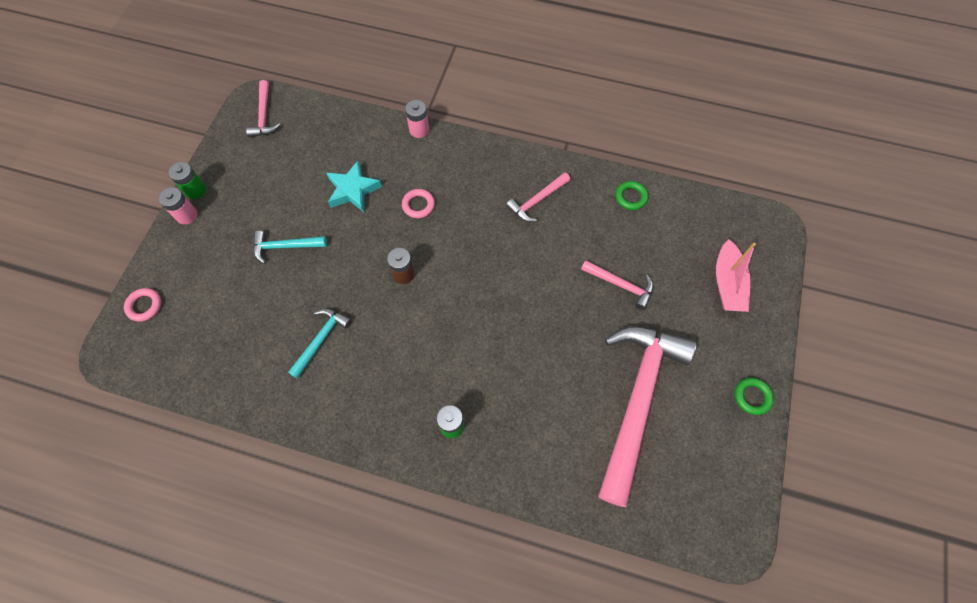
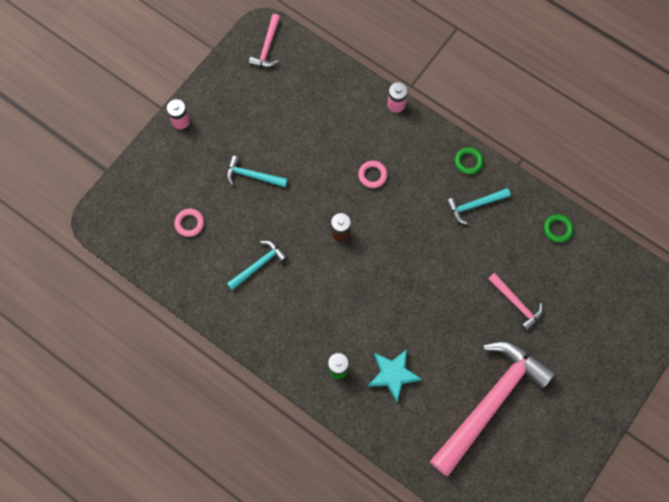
camera: 20 degrees right, 5 degrees up
pink ring [124,288,161,322] -> pink ring moved to [174,209,204,237]
green battery [169,162,206,199] -> none
turquoise star [327,161,382,212] -> turquoise star moved to [368,349,422,402]
pink hammer [506,172,570,222] -> turquoise hammer [446,188,510,225]
pink boat [716,239,756,312] -> none
green ring [735,378,774,415] -> green ring moved to [454,147,484,174]

